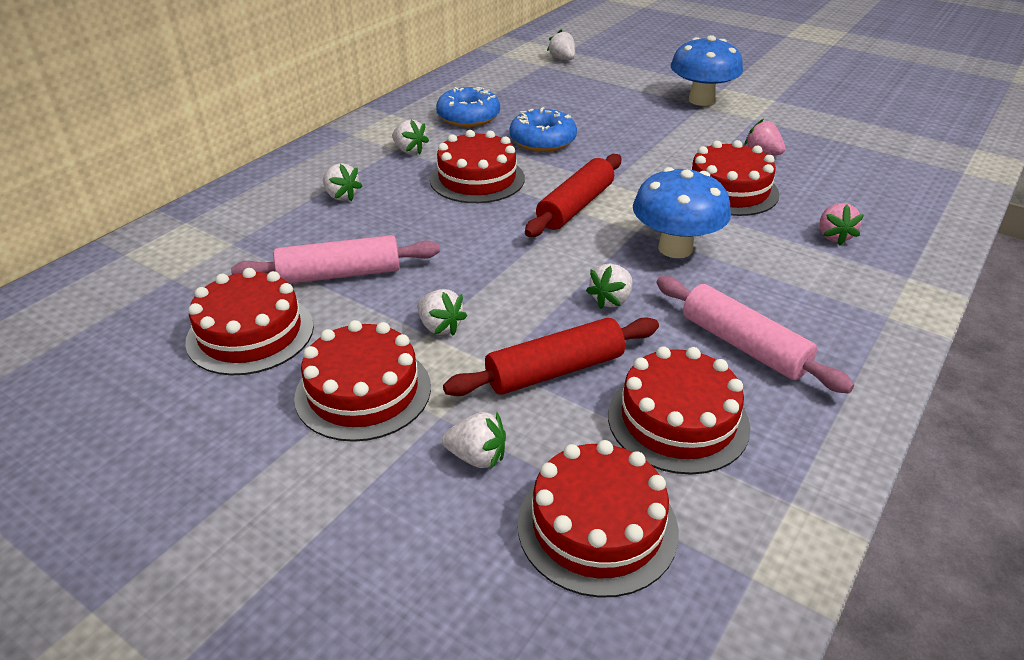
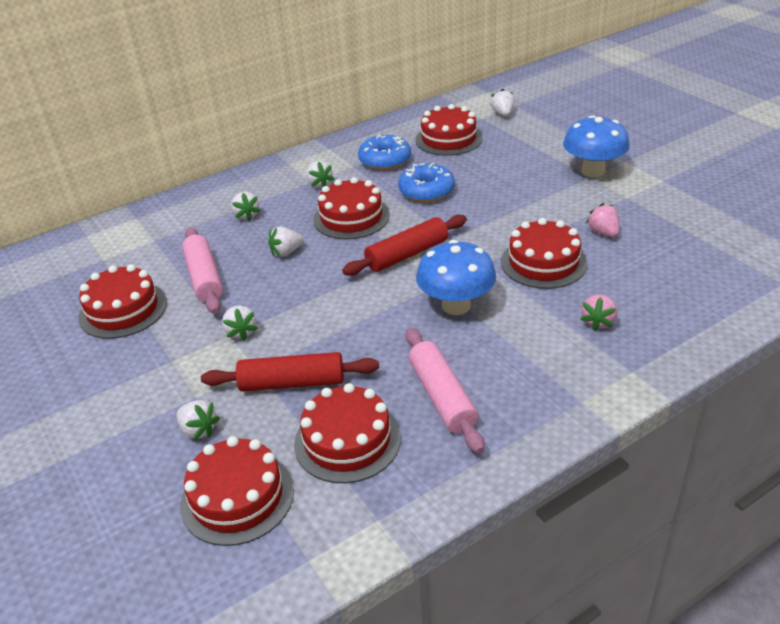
camera: 25 degrees right, 0 degrees up
pink rolling pin [231,235,440,284] -> pink rolling pin turned 60 degrees clockwise [182,227,223,314]
red cake [294,320,431,442] -> red cake moved to [415,104,483,156]
white strawberry [586,264,632,309] -> white strawberry moved to [268,227,303,257]

